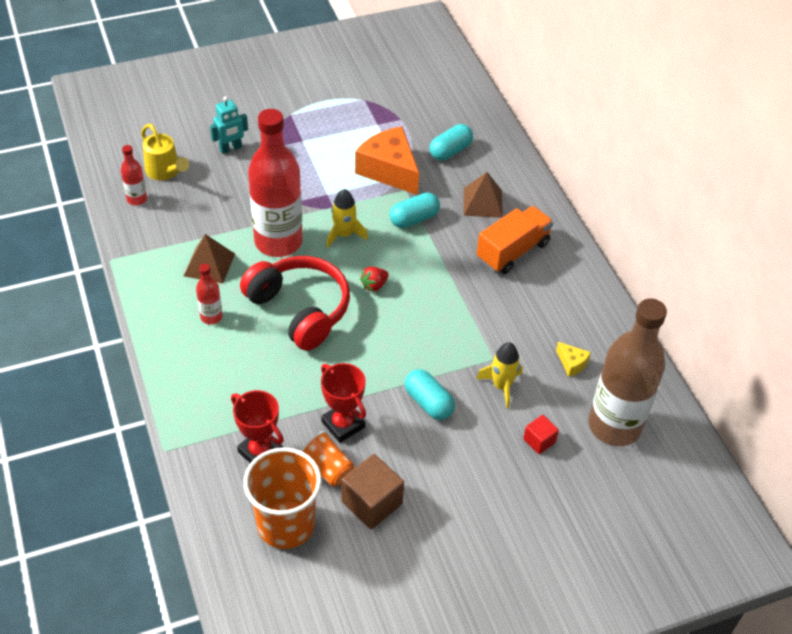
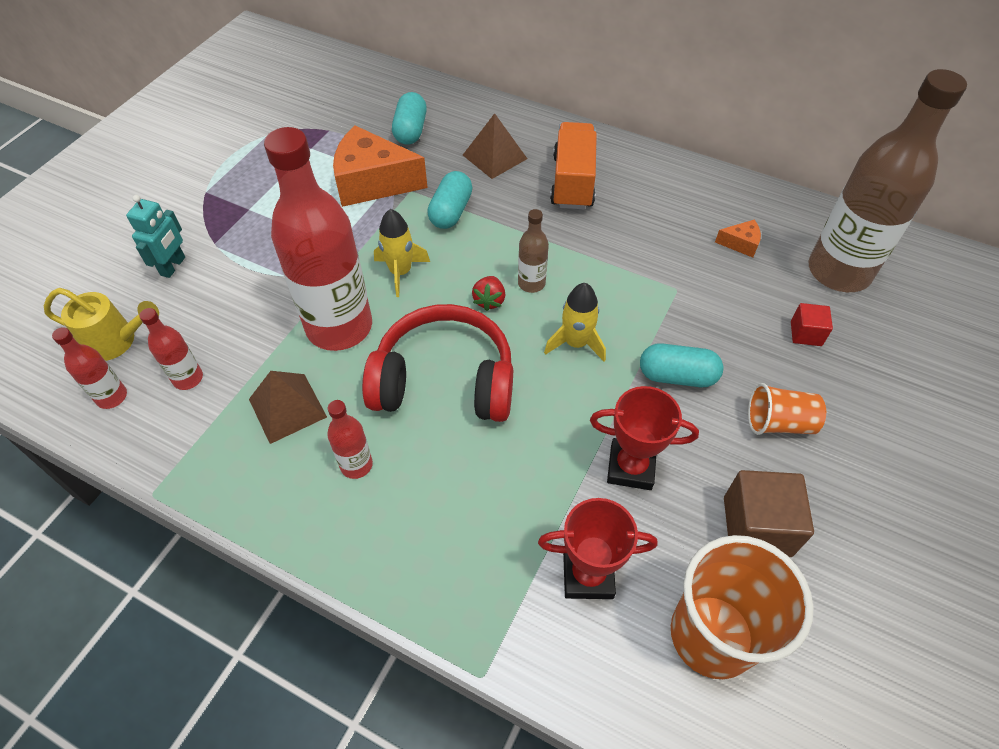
camera: 40 degrees left, 5 degrees up
orange cup [301,431,354,487] -> orange cup moved to [748,383,826,435]
yellow rocket [476,342,522,408] -> yellow rocket moved to [544,283,606,361]
yellow cheese [556,342,591,377] -> orange cheese [715,219,761,258]
none -> red bottle [139,308,203,390]
none -> brown bottle [518,209,549,293]

